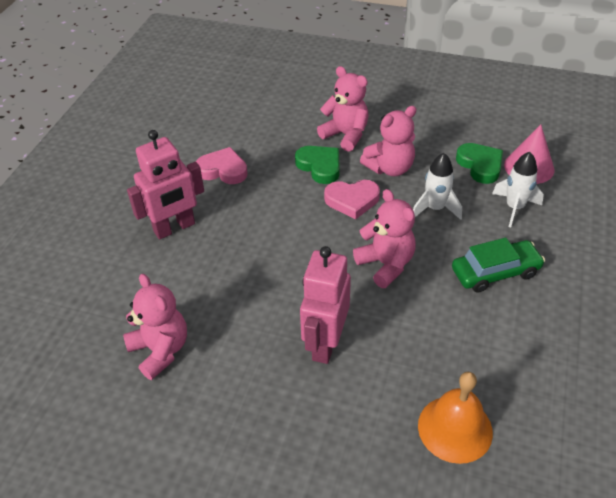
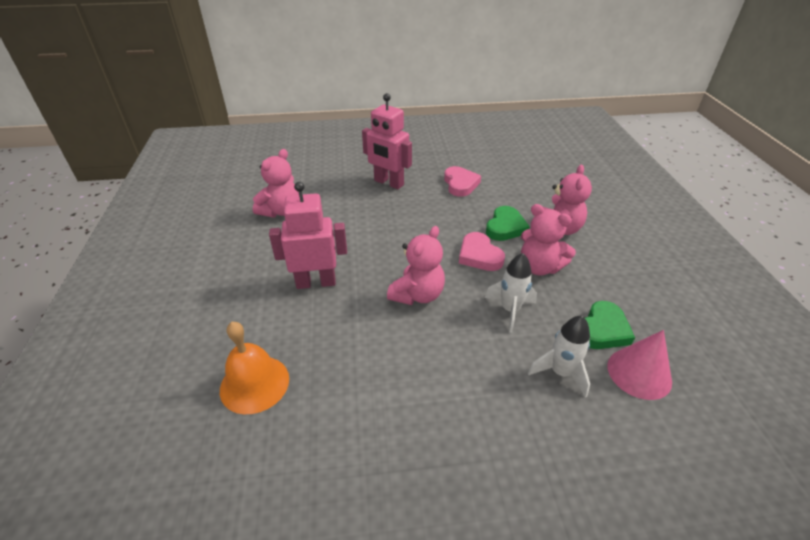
camera: 65 degrees right, 5 degrees down
green car [452,238,545,293] -> none

